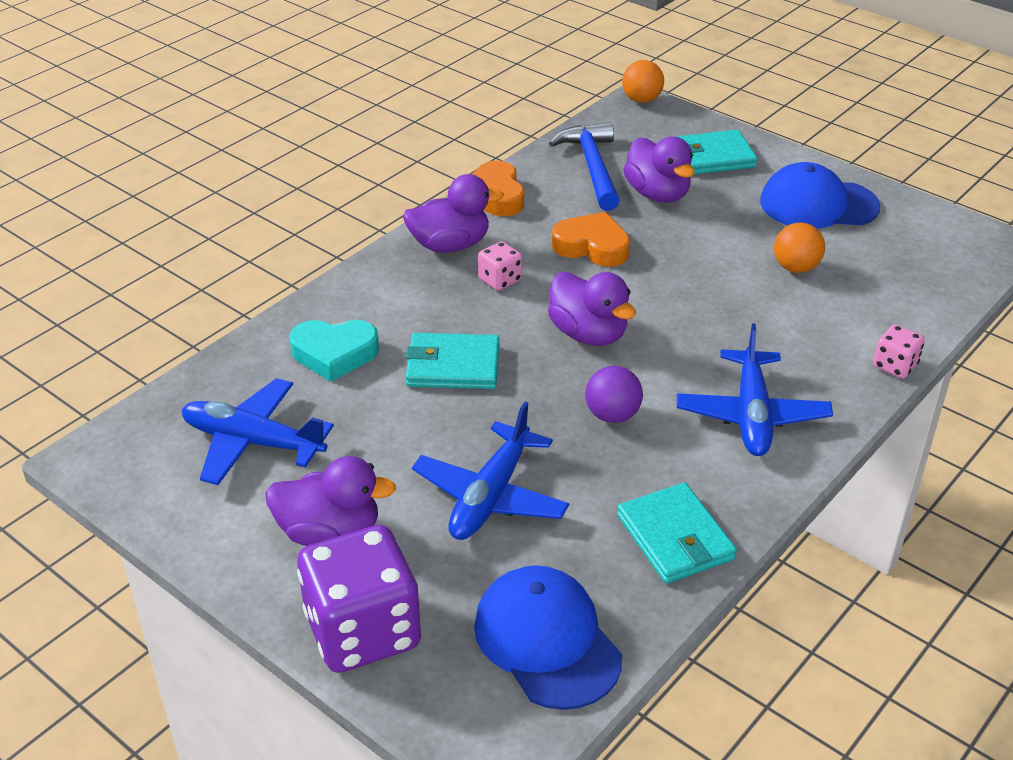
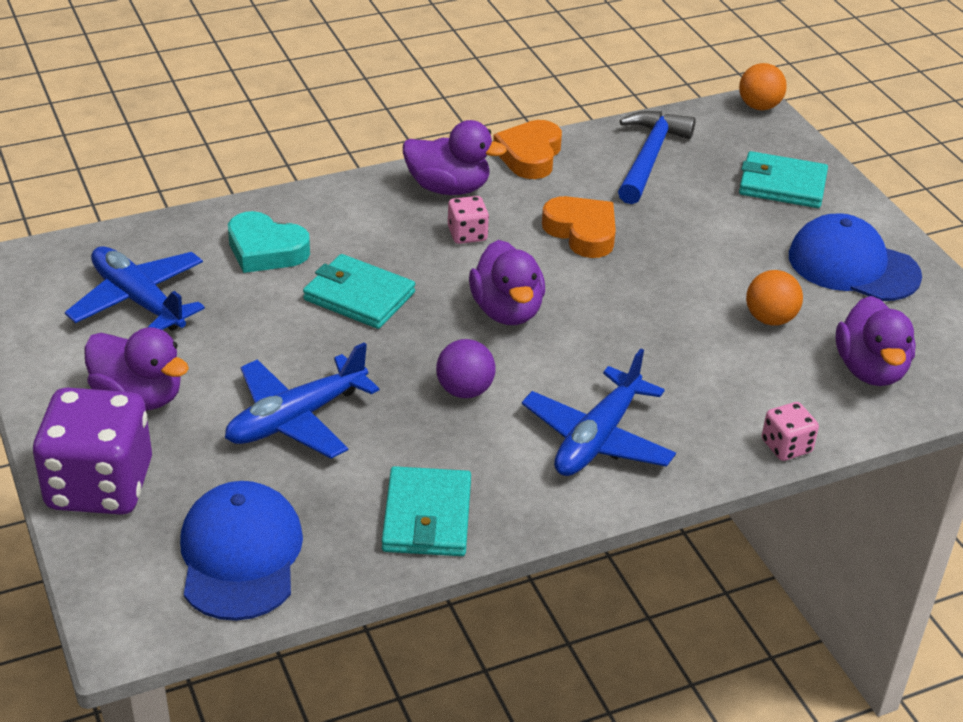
camera: 25 degrees right, 0 degrees up
purple duck [623,136,695,203] -> purple duck moved to [835,296,916,386]

